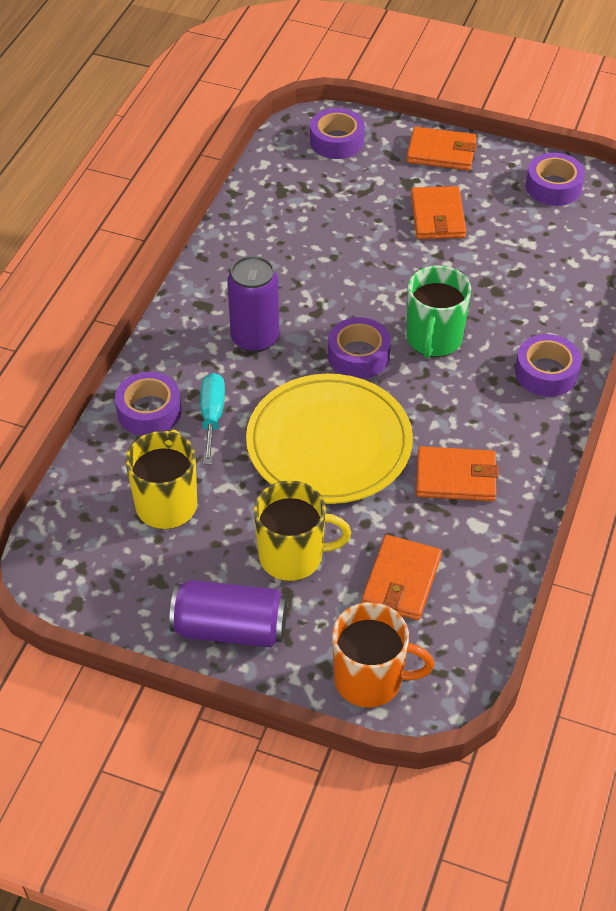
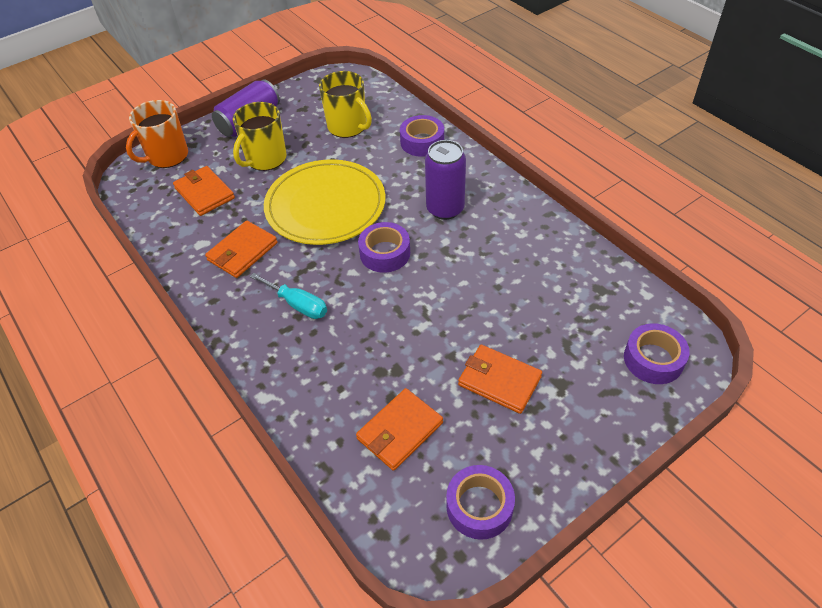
camera: 125 degrees right, 0 degrees up
turquoise screwdriver [201,373,225,464] -> turquoise screwdriver moved to [250,273,327,319]
orange wallet [407,127,477,170] -> orange wallet moved to [356,388,443,471]
green mug [407,265,471,358] -> none
purple tape [515,334,581,397] -> none

